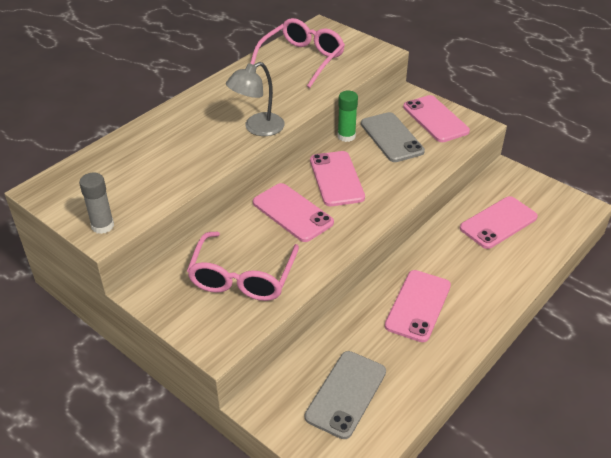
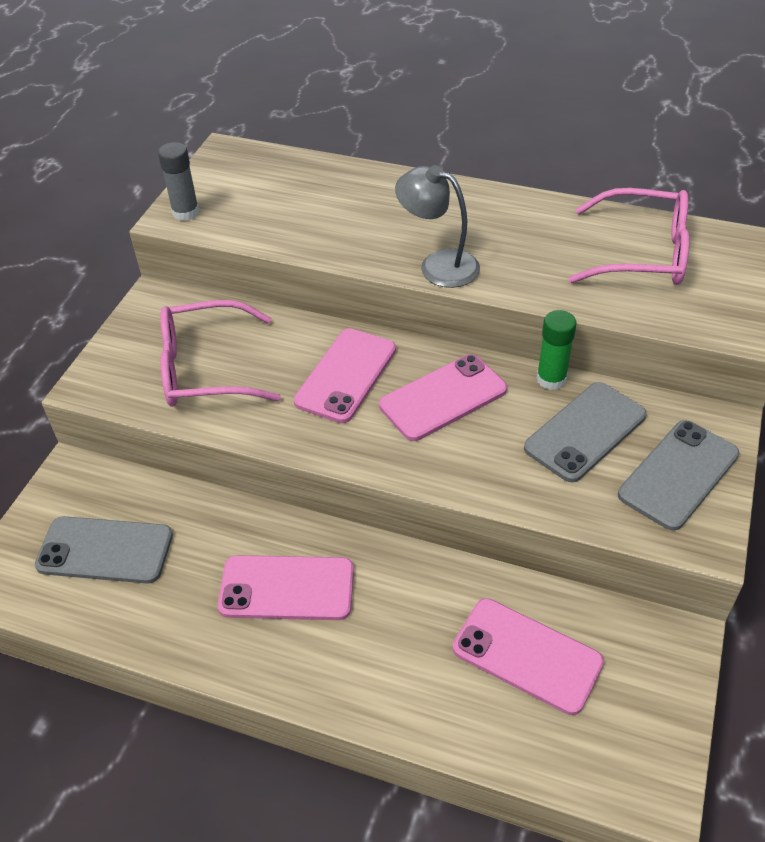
camera: 70 degrees right, 5 degrees up
pink phone [403,95,470,142] -> grey phone [618,420,739,531]

